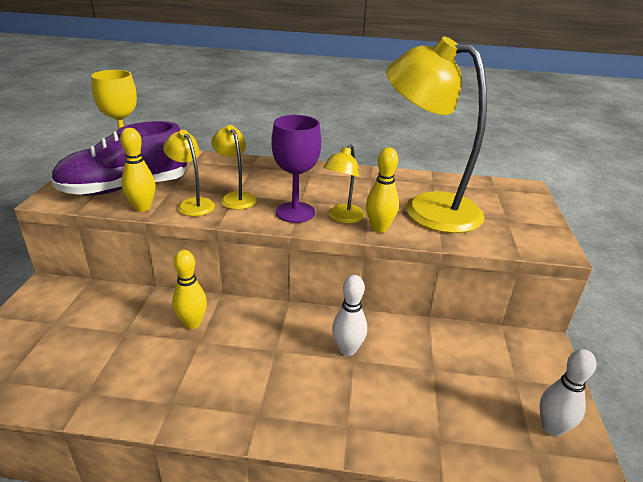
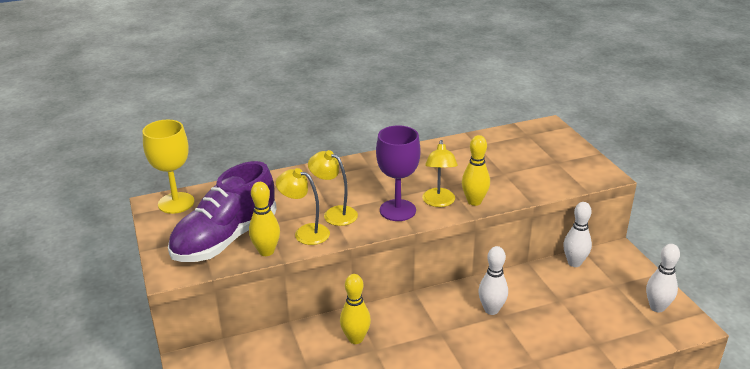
camera: 25 degrees left, 0 degrees up
yellow lamp [386,37,487,233] -> none
none -> white bowling pin [563,202,592,267]

